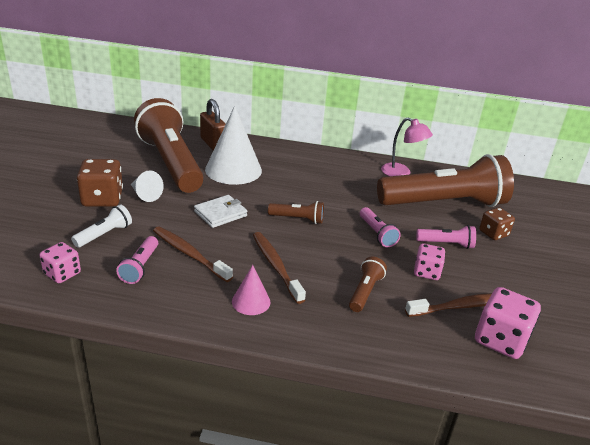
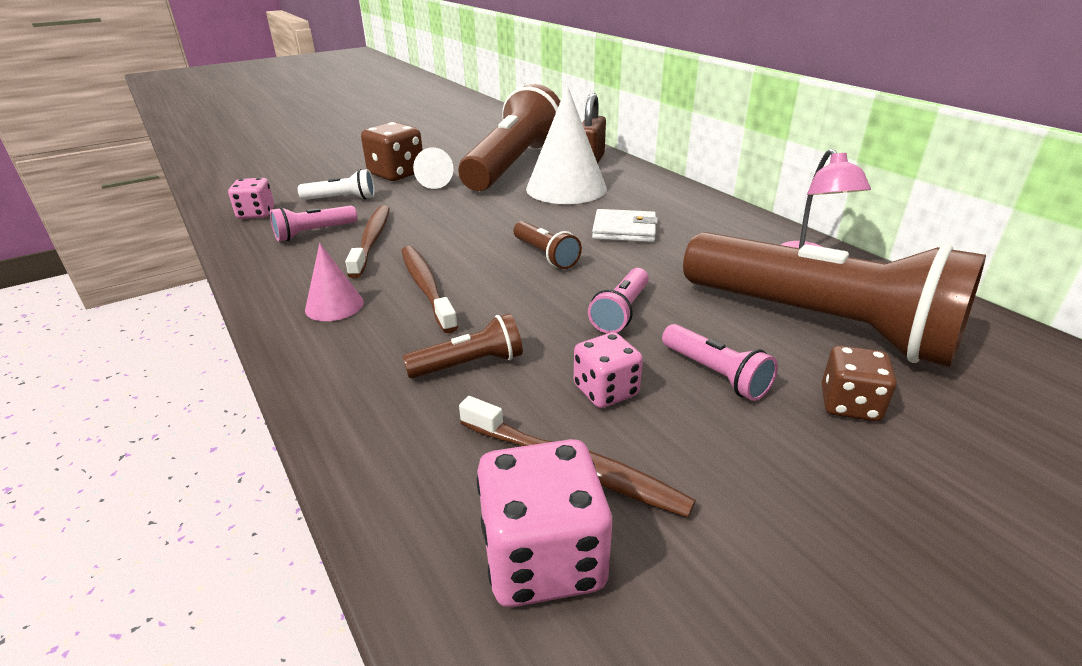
camera: 50 degrees right, 0 degrees up
white wallet [194,195,247,228] -> white wallet moved to [592,209,658,242]
brown toothbrush [253,232,306,304] -> brown toothbrush turned 45 degrees counterclockwise [401,246,458,333]

